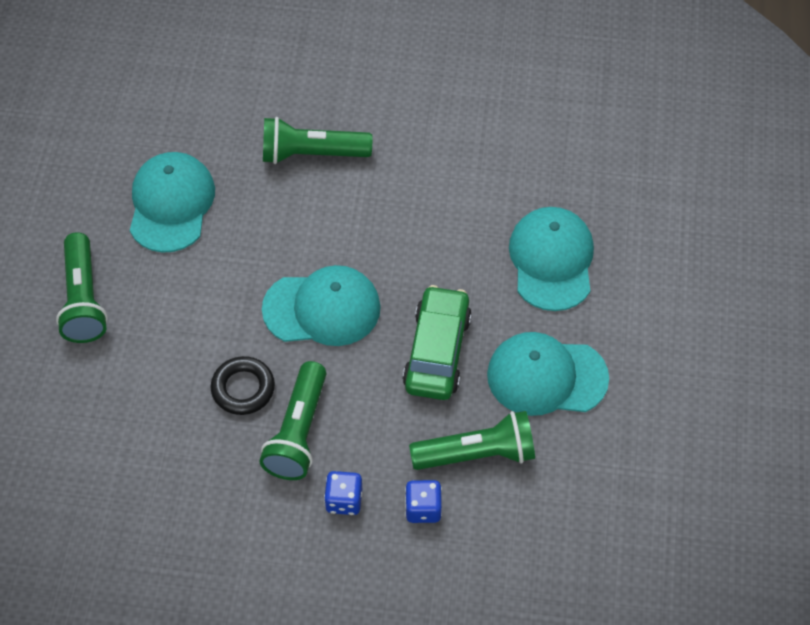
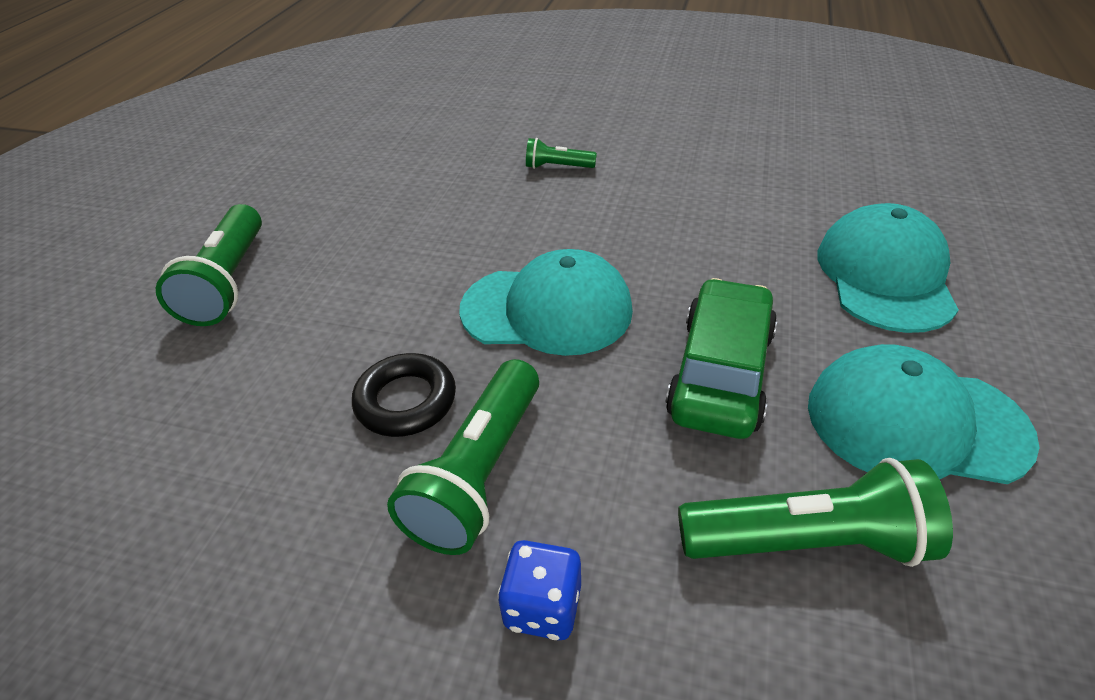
camera: 10 degrees right, 15 degrees down
turquoise cap [130,152,215,252] -> none
green flashlight [263,117,372,164] -> green flashlight [526,138,597,169], size x0.53
blue dice [405,480,442,523] -> none

